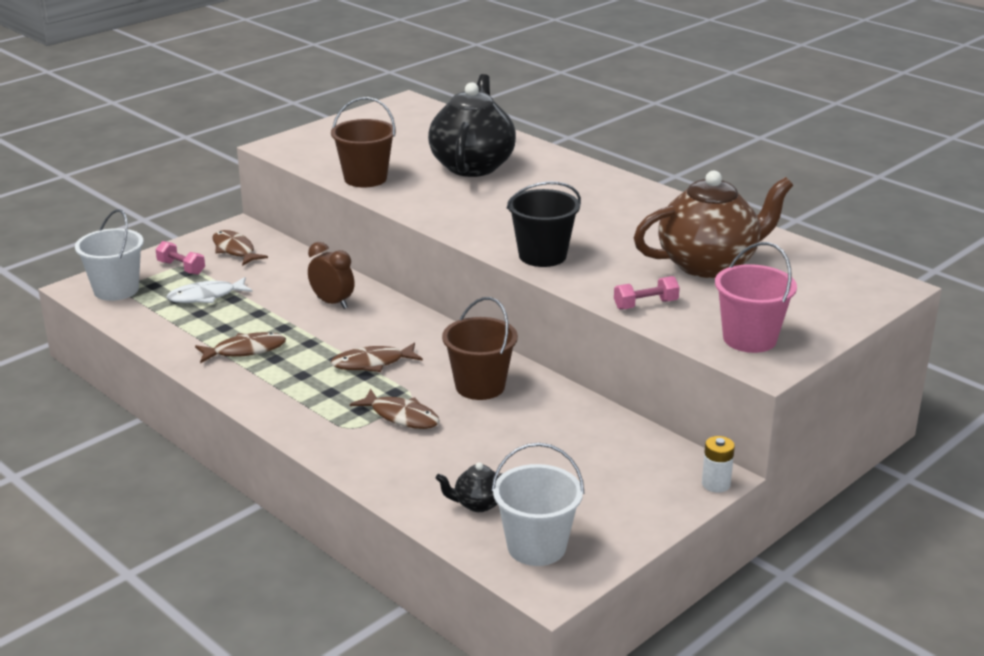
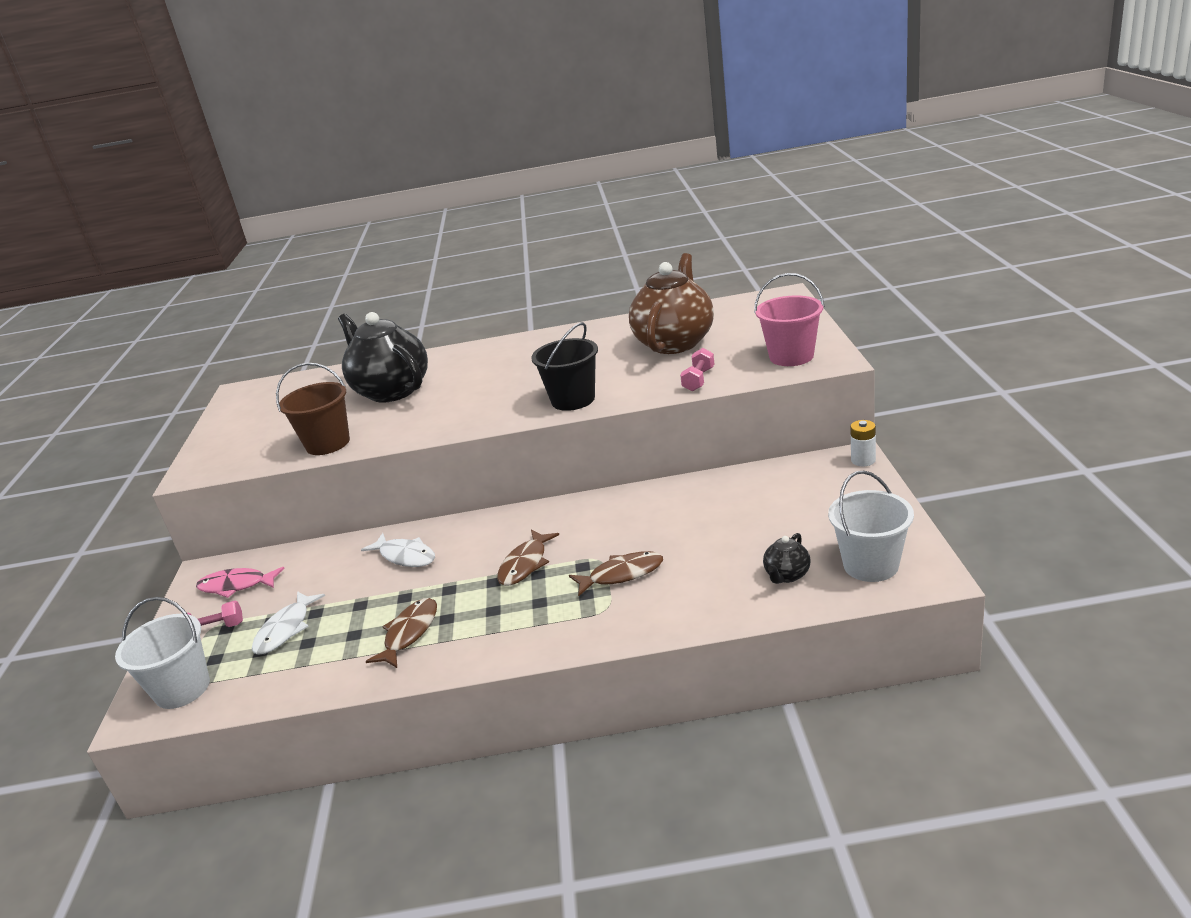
camera: 45 degrees left, 0 degrees up
brown fish [213,230,268,266] -> pink fish [196,567,285,598]
brown clock [308,242,354,309] -> white fish [361,533,435,567]
brown bucket [442,297,518,400] -> none

